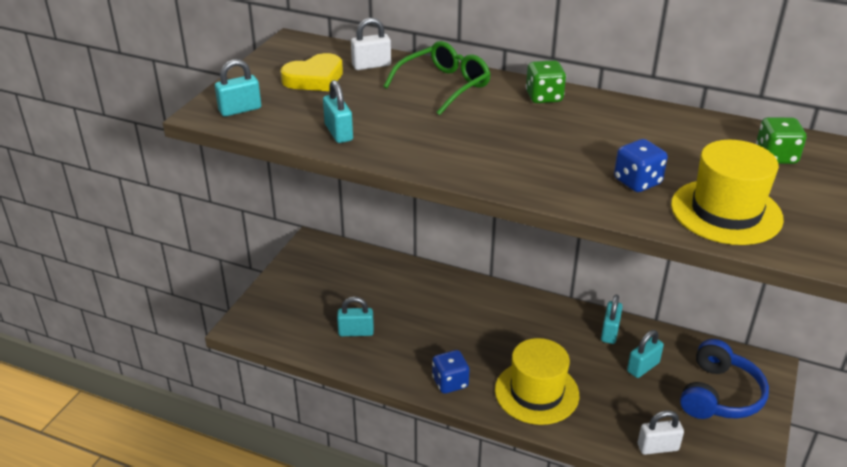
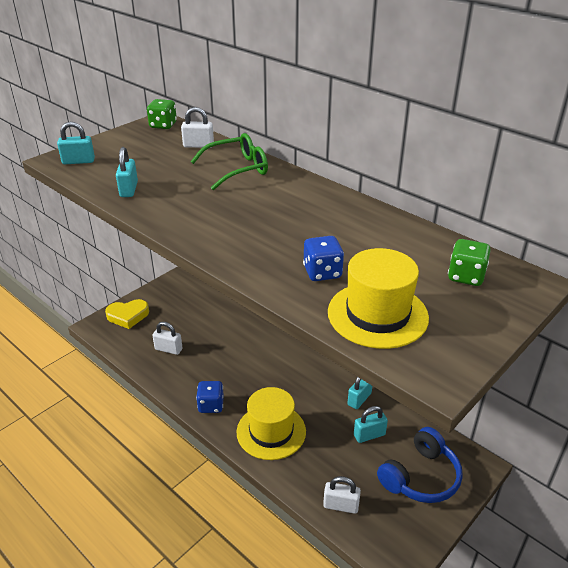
camera: 20 degrees right, 0 degrees up
yellow heart [281,53,343,91] -> yellow heart moved to [105,299,149,329]
turquoise padlock [337,297,374,336] -> white padlock [152,322,183,355]
green dice [526,60,566,103] -> green dice moved to [147,99,177,129]

